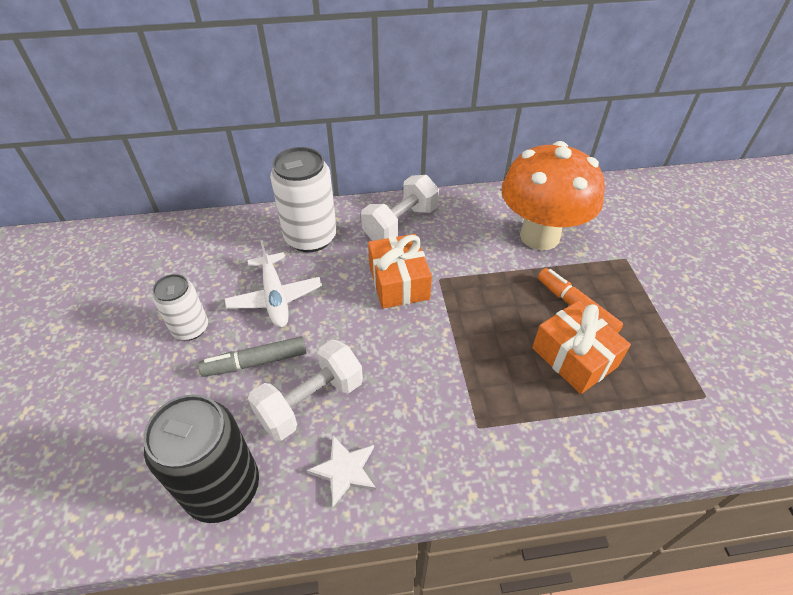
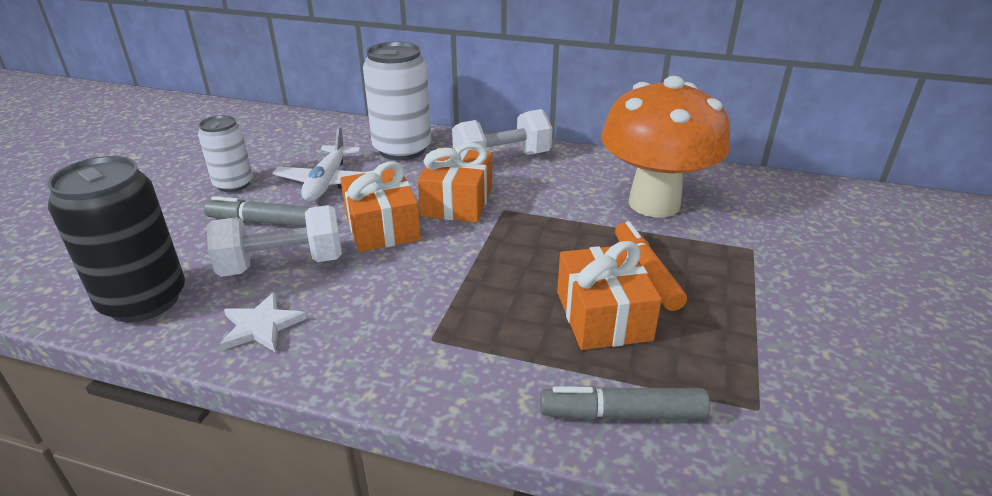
camera: 25 degrees right, 15 degrees down
none -> orange gift [340,161,421,252]
none -> grey marker [540,386,710,420]

